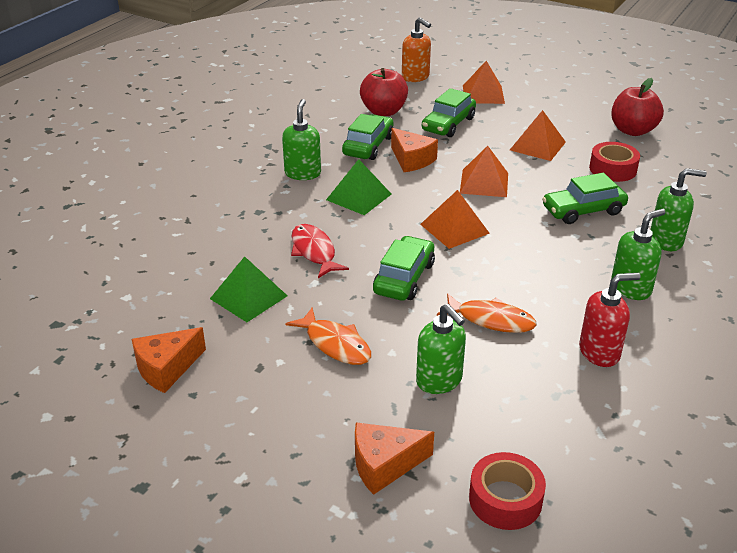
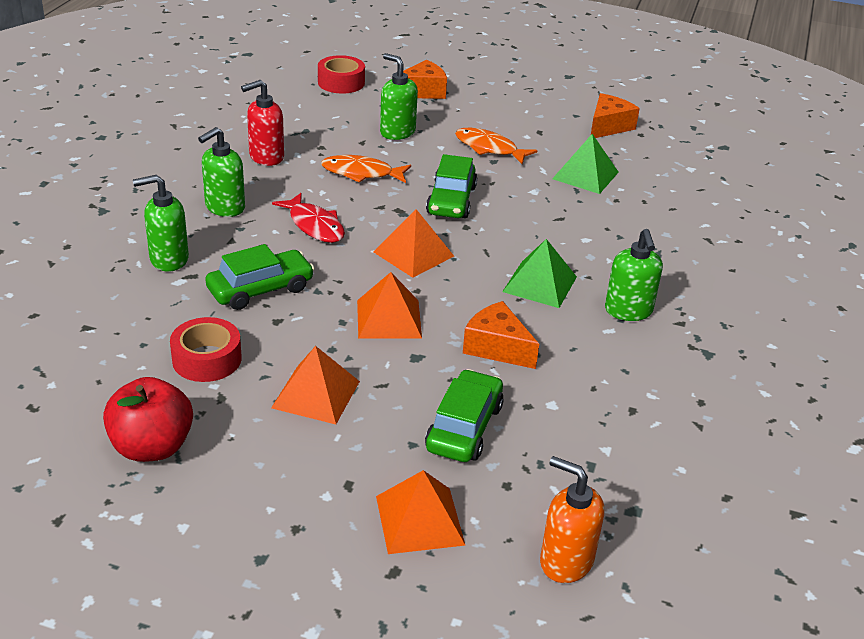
camera: 165 degrees right, 0 degrees up
red fish [291,224,349,278] -> red fish moved to [272,193,345,243]
green car [342,114,394,160] -> none
red apple [360,68,408,116] -> none

